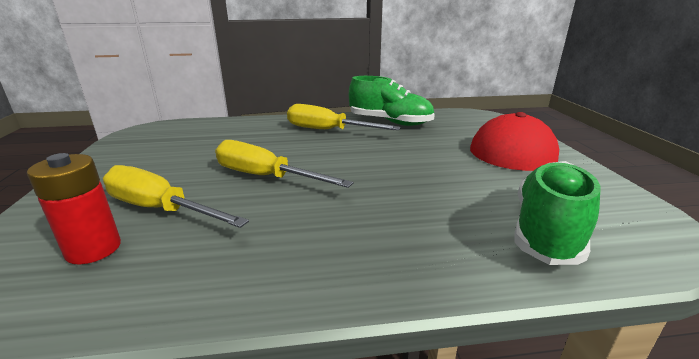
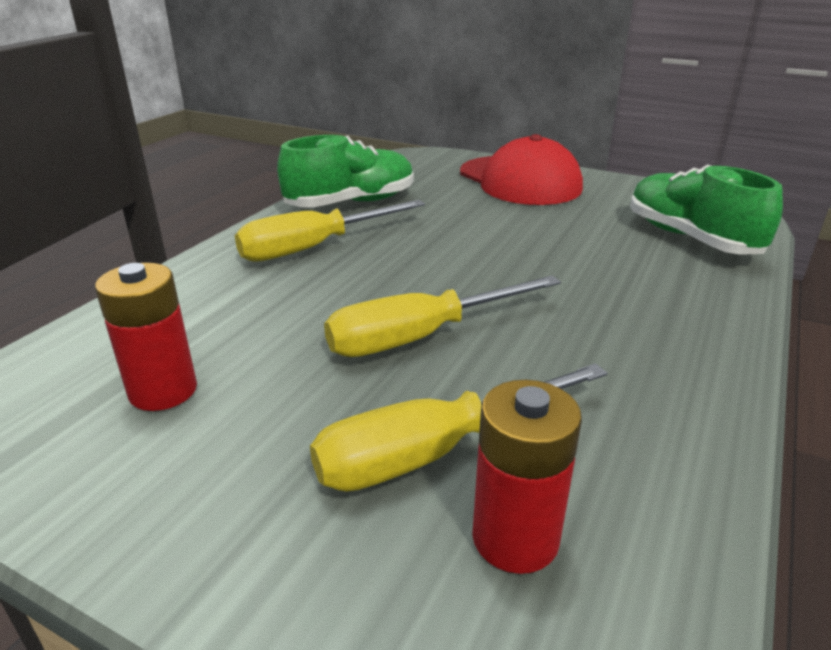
camera: 55 degrees left, 5 degrees up
none -> red battery [95,263,197,411]

